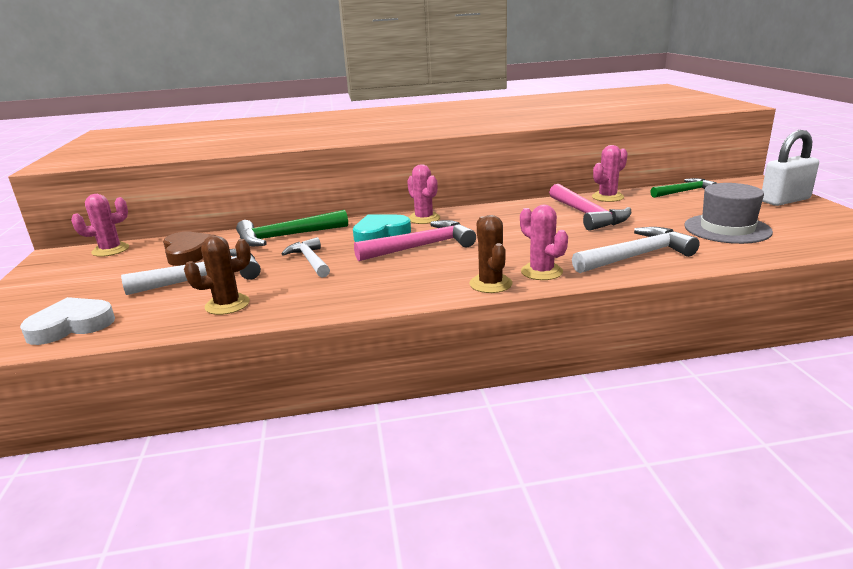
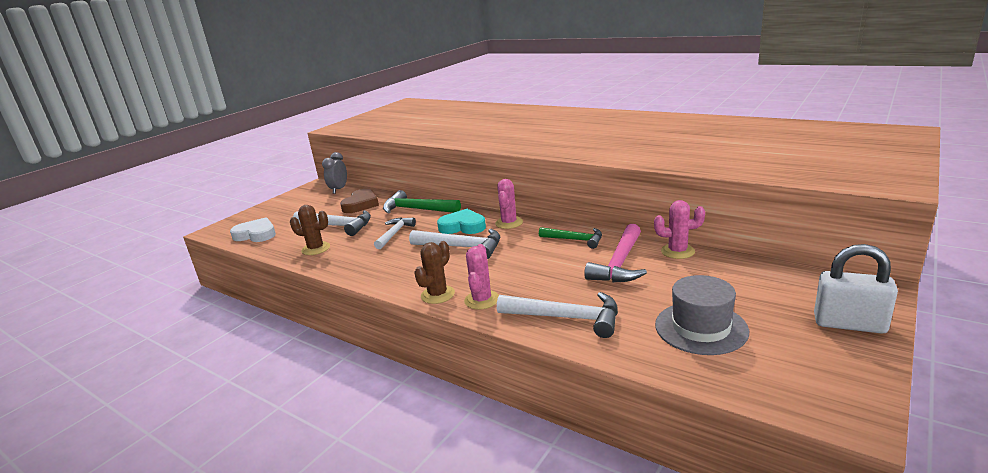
camera: 45 degrees right, 0 degrees up
pink cactus [71,194,129,257] -> grey clock [322,152,347,194]
pink hammer [354,220,476,261] -> white hammer [409,229,500,259]
green hammer [650,178,716,198] -> green hammer moved to [539,227,602,249]

